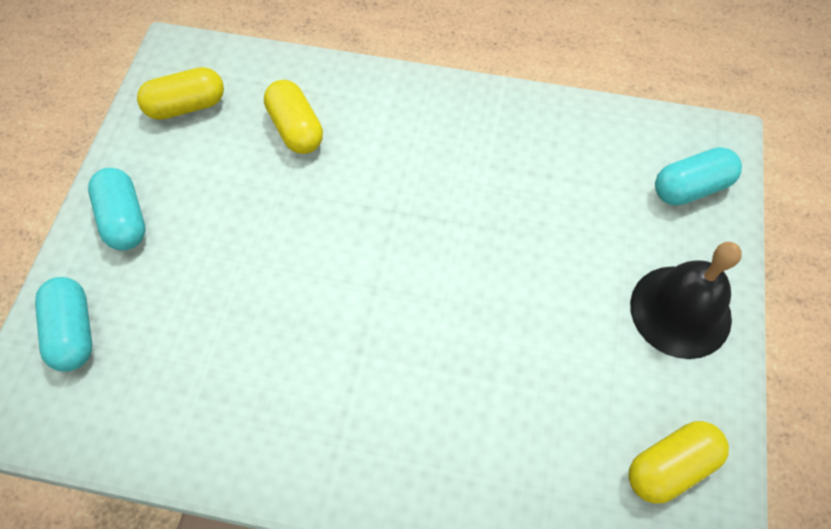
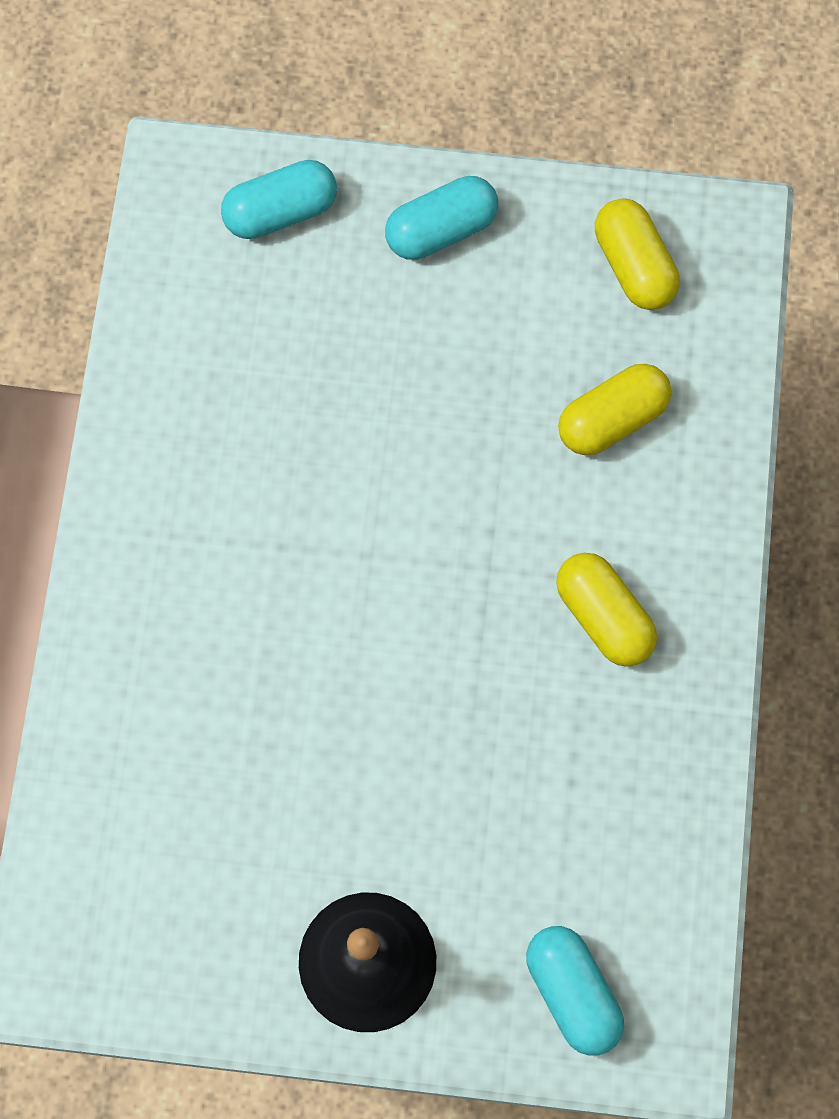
camera: 85 degrees right, 10 degrees up
yellow capsule [628,421,729,504] -> yellow capsule moved to [556,553,657,667]

